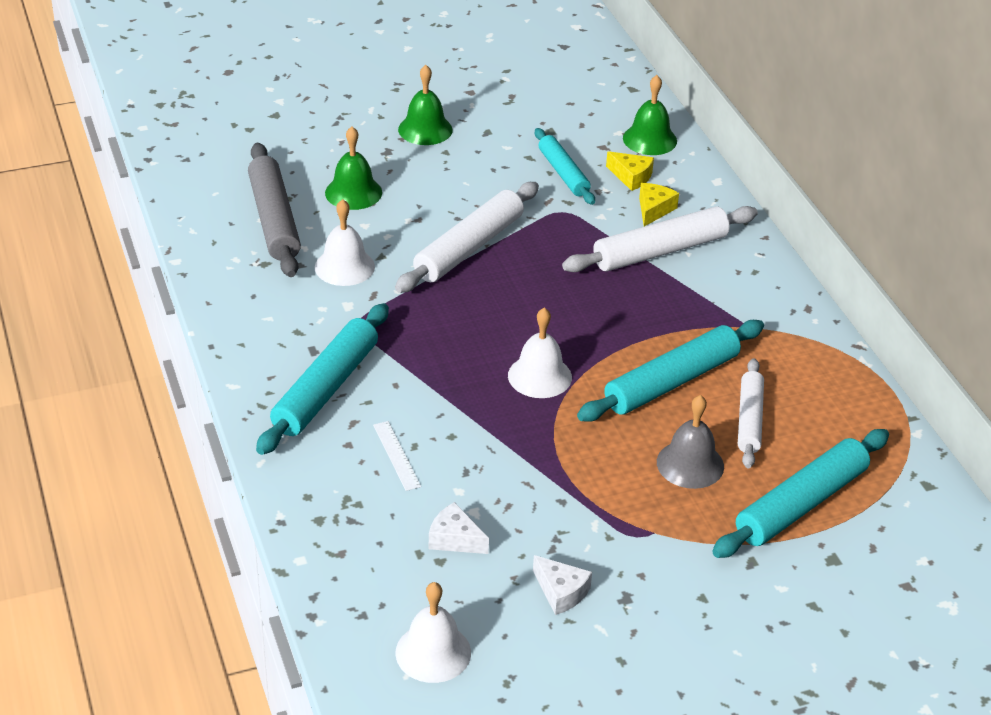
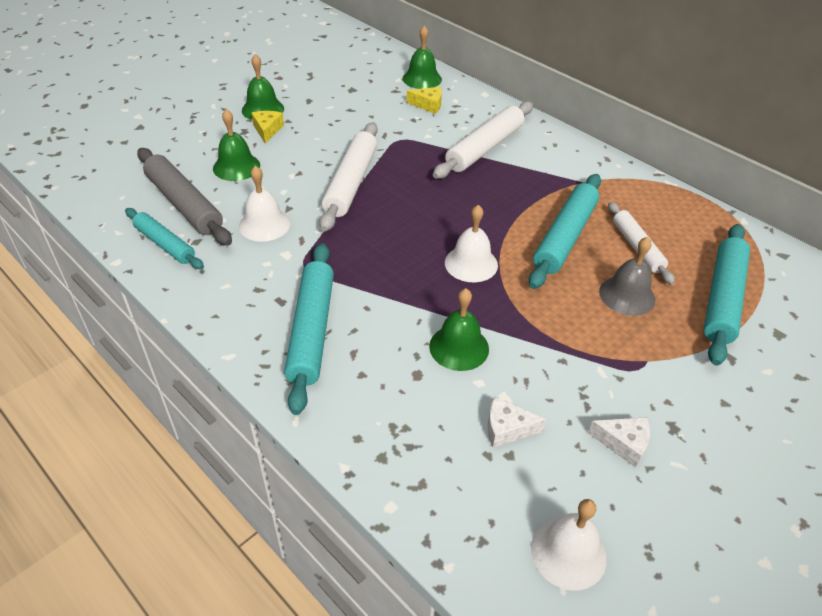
camera: 25 degrees left, 5 degrees up
white ruler [373,421,421,491] -> none
turquoise rolling pin [535,128,595,205] -> turquoise rolling pin moved to [125,208,204,269]
yellow cheese [639,183,679,226] -> yellow cheese moved to [251,111,284,144]
none -> green bell [429,288,489,371]

